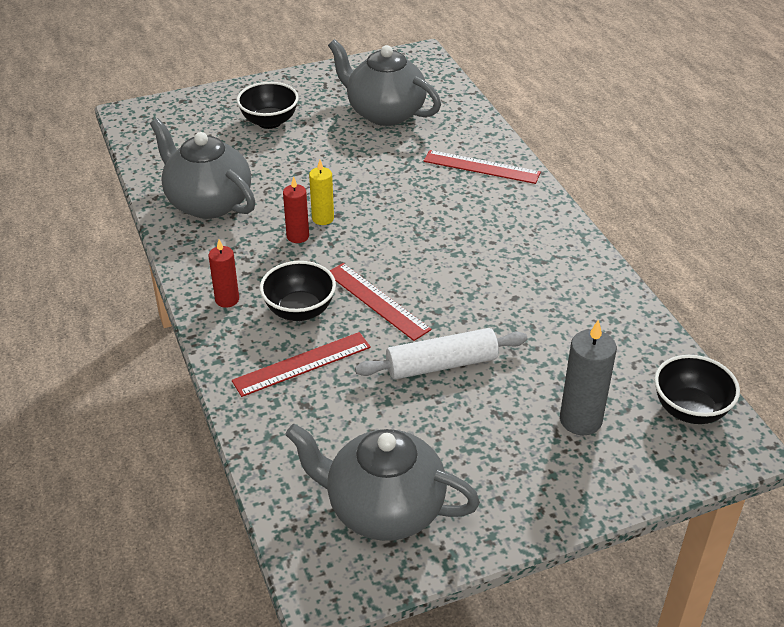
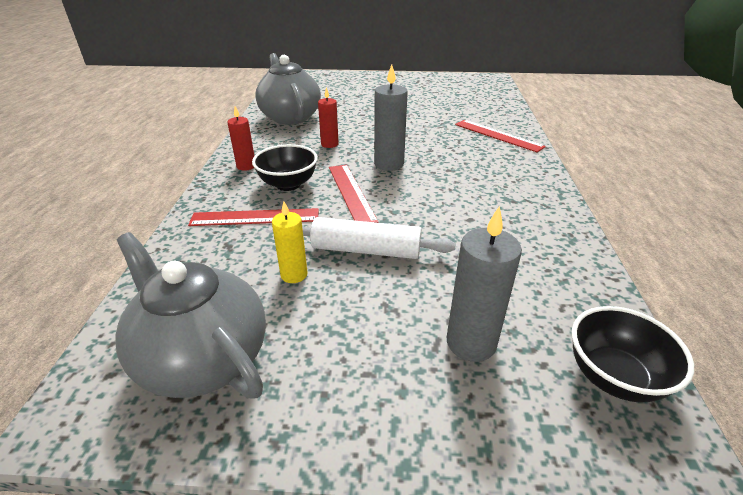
camera: 25 degrees right, 5 degrees down
black bowl [237,82,299,129] -> none
yellow candle [309,160,334,225] -> yellow candle moved to [272,202,308,283]
grey teapot [328,39,441,126] -> none
none -> grey candle [374,64,408,171]

